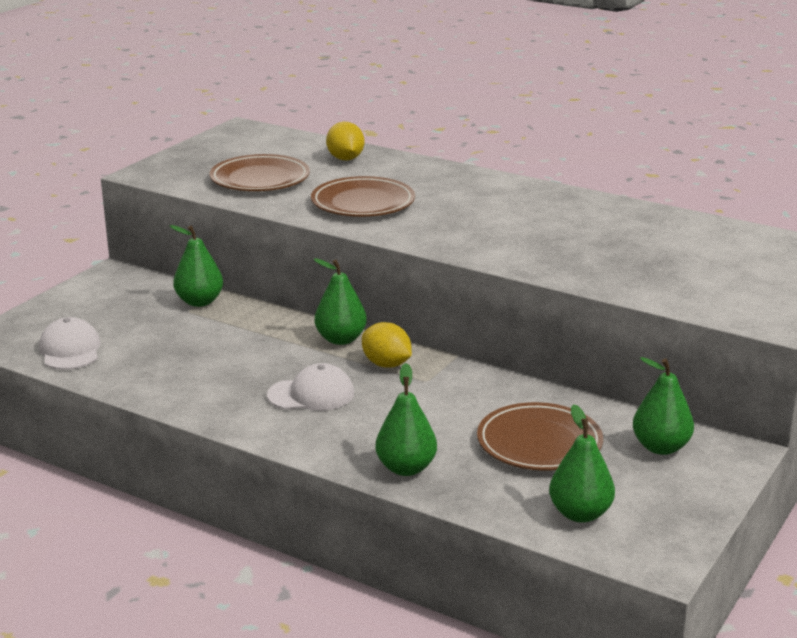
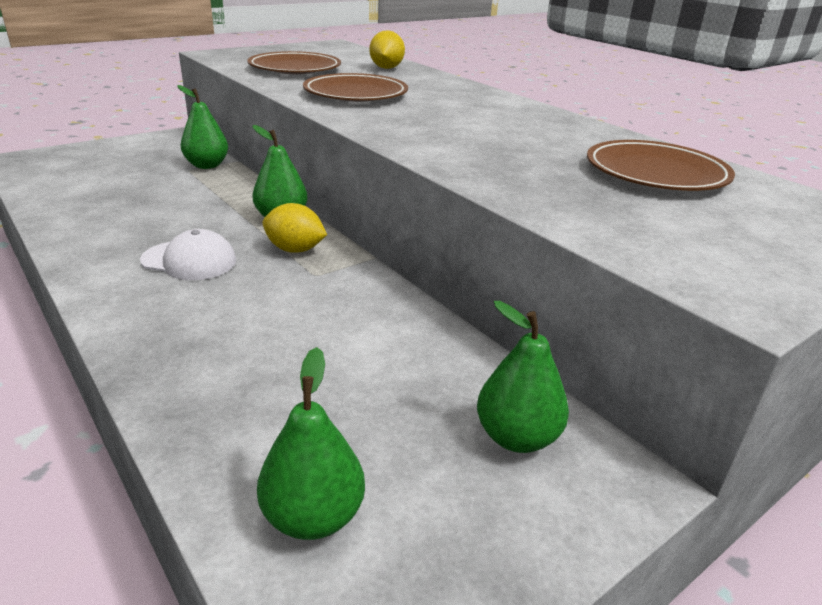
camera: 20 degrees right, 5 degrees up
white cap [39,317,101,370] -> none
yellow lemon [362,322,412,368] -> yellow lemon turned 45 degrees counterclockwise [263,203,327,253]
green pear [376,363,437,476] -> none
brown plate [477,402,603,471] -> brown plate moved to [587,140,735,191]

